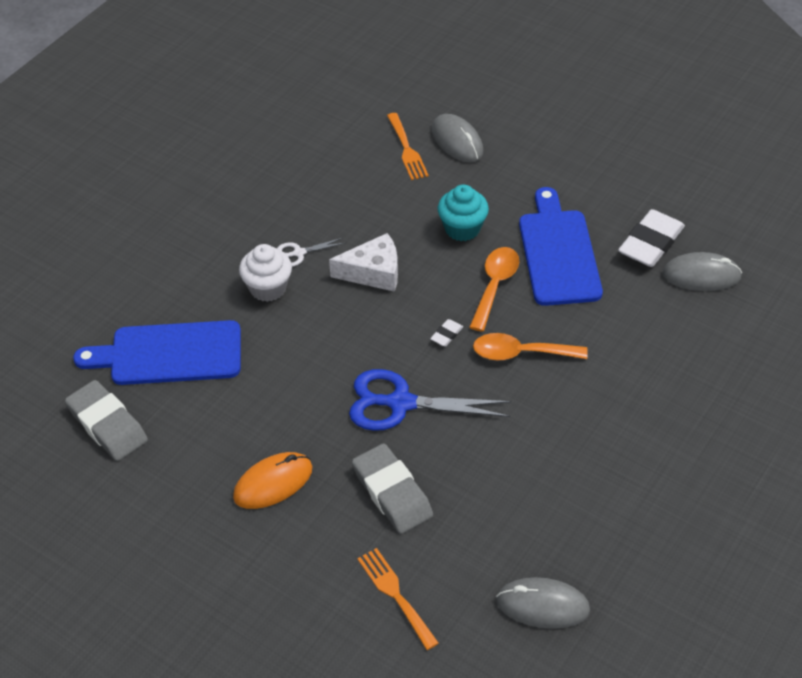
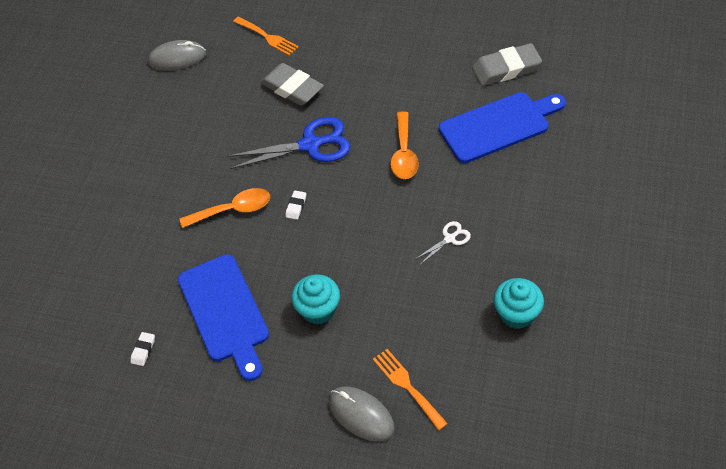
camera: 165 degrees right, 5 degrees up
grey eraser [65,380,148,461] -> grey eraser turned 45 degrees counterclockwise [472,43,542,86]
orange mouse [233,452,313,509] -> none
white cupcake [239,244,292,302] -> none
white cheese [329,233,398,292] -> none
orange spoon [469,247,519,332] -> orange spoon moved to [390,111,419,179]
white eraser [618,209,685,267] -> white eraser [131,332,155,366], size x0.44
grey mouse [662,252,742,291] -> none
none -> turquoise cupcake [494,278,544,329]

